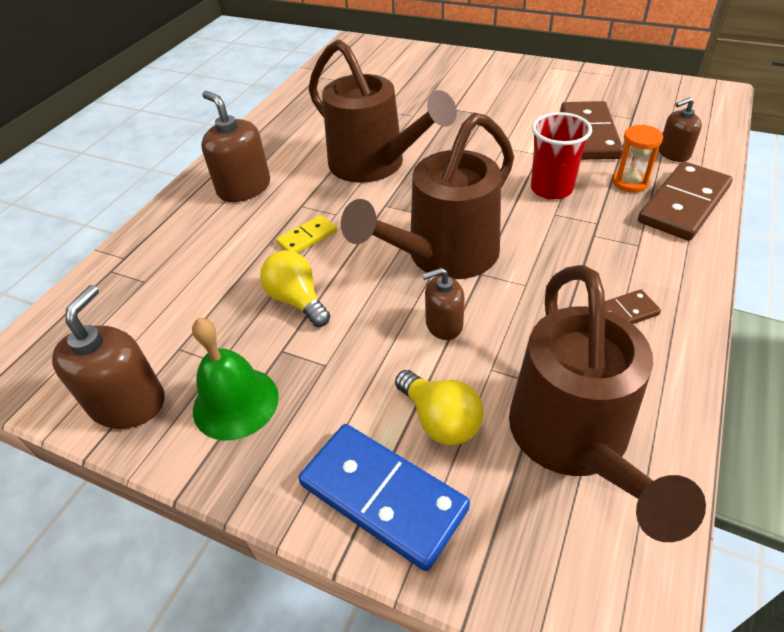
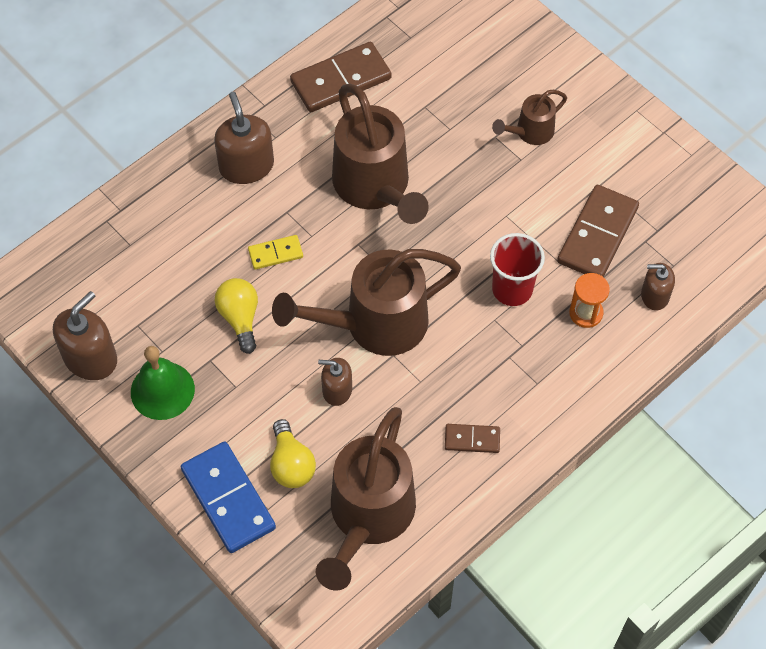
camera: 20 degrees right, 15 degrees up
brown domino [638,161,733,241] -> brown domino moved to [290,42,392,112]
none -> brown watering can [492,90,567,145]

